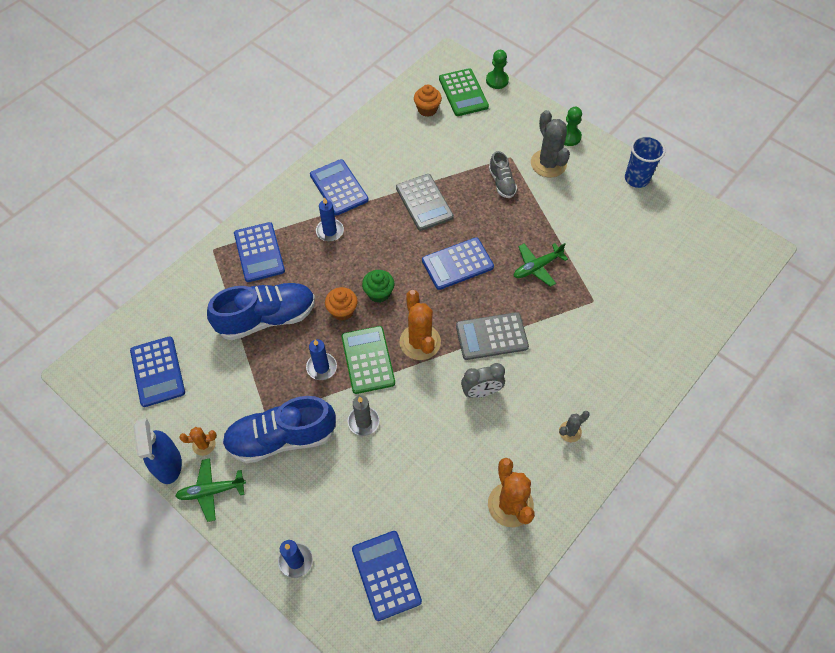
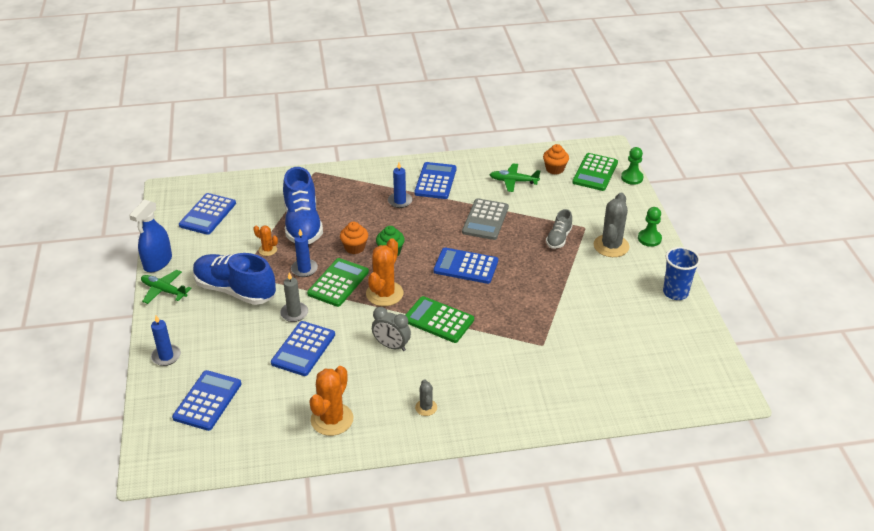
camera: 40 degrees right, 20 degrees down
orange cactus [179,427,217,456] -> orange cactus moved to [254,226,278,256]
blue shoe [207,283,315,340] -> blue shoe turned 60 degrees clockwise [283,167,323,244]
blue calculator [234,222,285,282] -> blue calculator moved to [271,321,335,376]
grey calculator [456,312,529,360] -> green calculator [406,296,474,343]
green plane [514,243,568,287] -> green plane moved to [489,163,541,192]
grey cactus [559,411,590,442] -> grey cactus turned 75 degrees clockwise [415,379,437,416]

